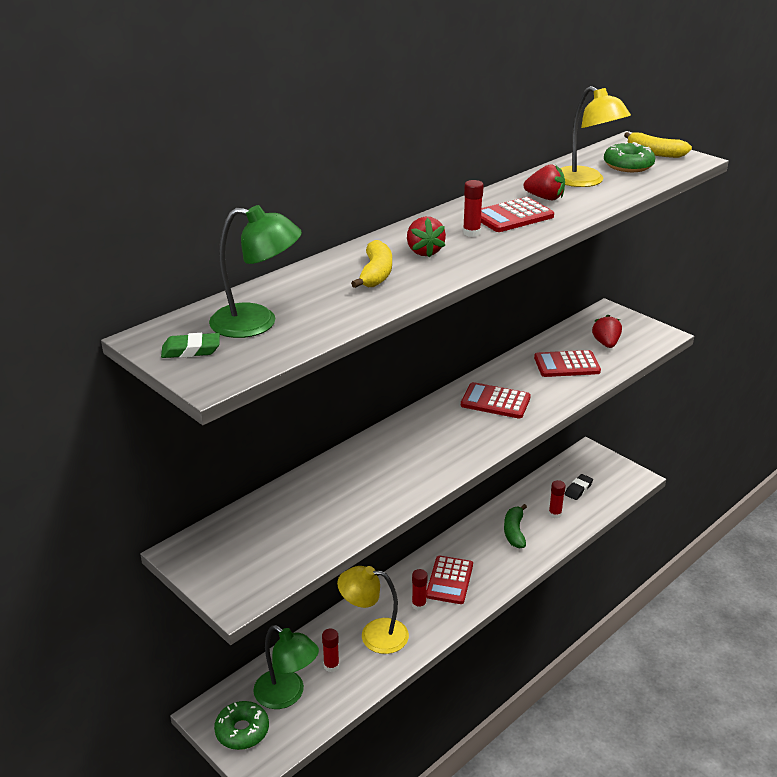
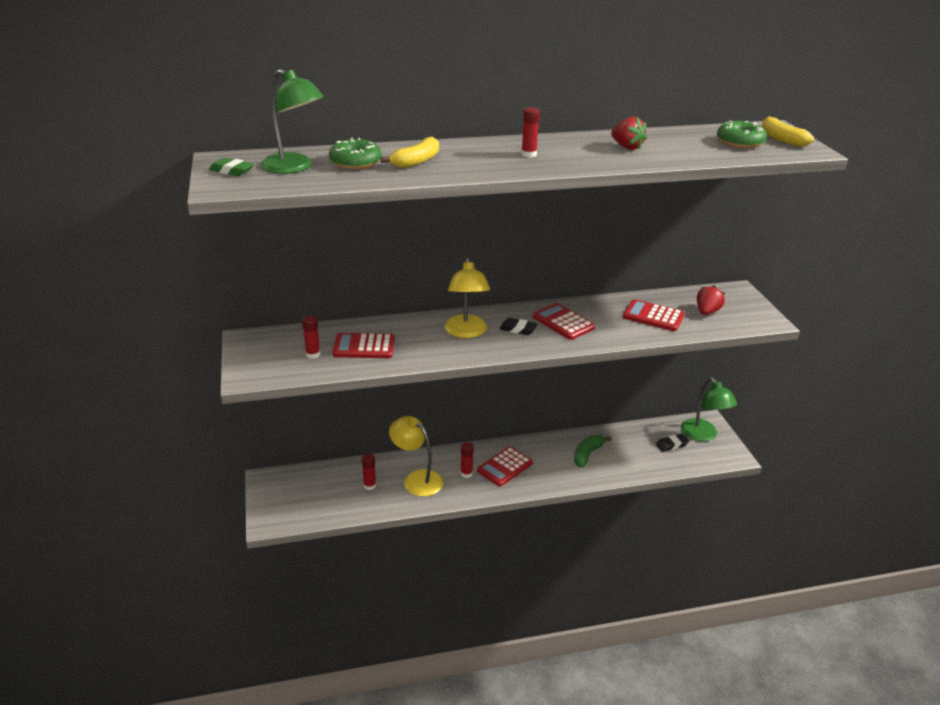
camera: 30 degrees right, 0 degrees up
green donut [214,701,269,750] -> green donut moved to [329,138,382,169]
green lamp [253,625,319,709] -> green lamp moved to [681,377,737,442]
red strawberry [407,217,446,258] -> none
red calculator [481,197,554,232] -> red calculator moved to [332,333,395,358]
red glue stick [549,480,566,518] -> red glue stick moved to [302,315,320,359]
yellow lamp [561,86,631,187] -> yellow lamp moved to [444,257,490,338]
none -> black eraser [499,318,538,335]

